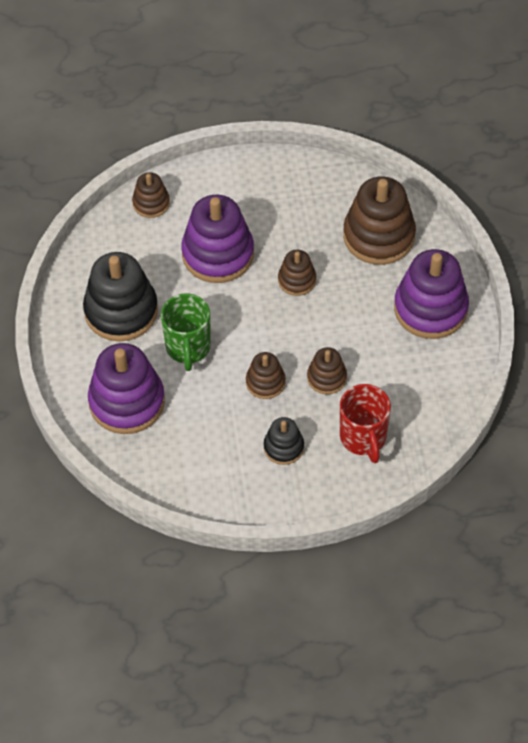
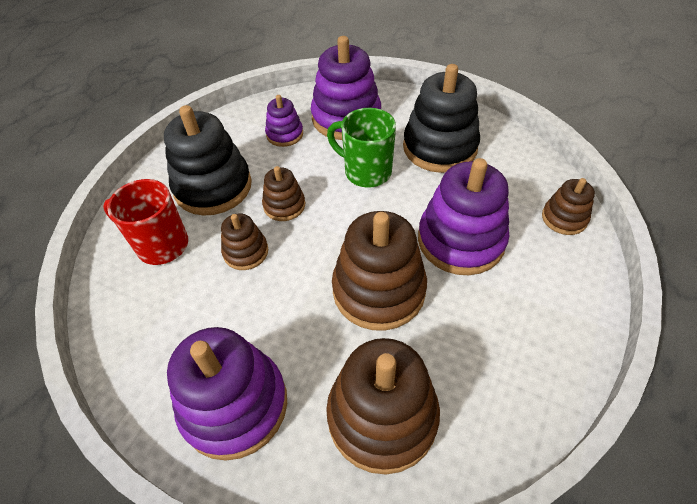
camera: 125 degrees right, 5 degrees down
black stacking toy [264,417,304,465] -> black stacking toy [164,105,252,216], size x1.91
brown stacking toy [278,250,316,296] -> brown stacking toy [332,211,427,331], size x1.91
none -> purple stacking toy [265,95,303,147]

